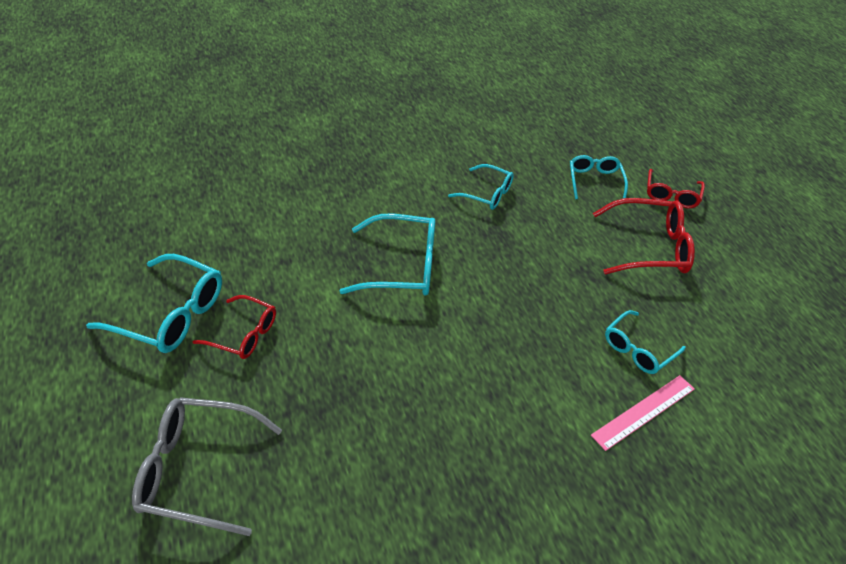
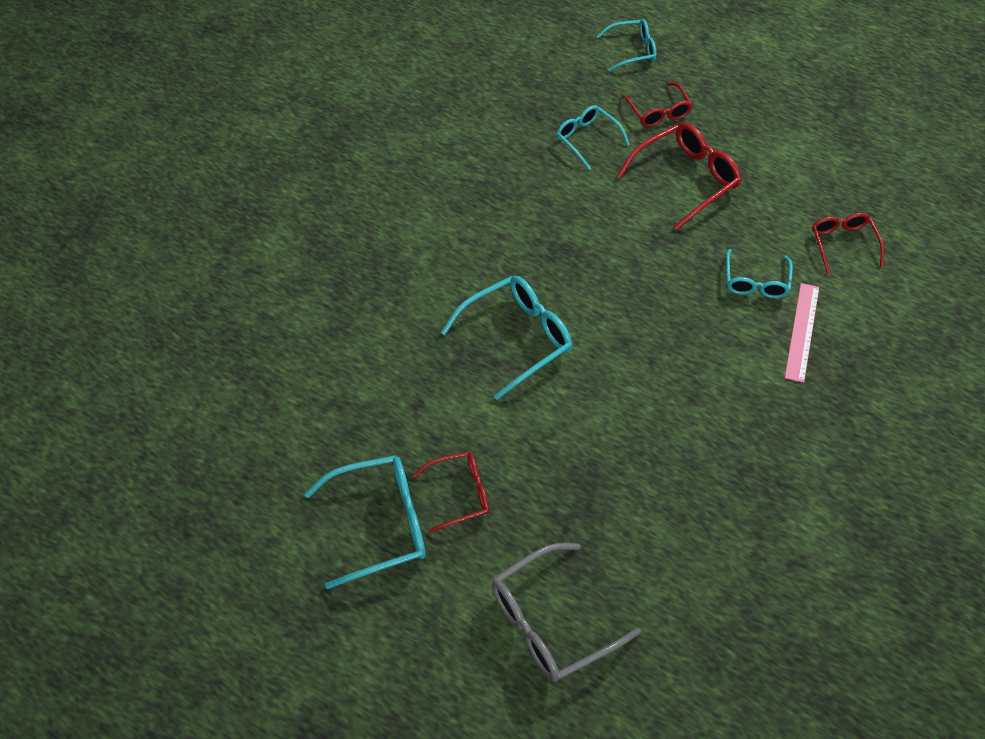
camera: 35 degrees left, 10 degrees up
turquoise glasses [448,164,514,210] -> turquoise glasses moved to [596,19,656,71]
none -> red glasses [812,213,884,274]

